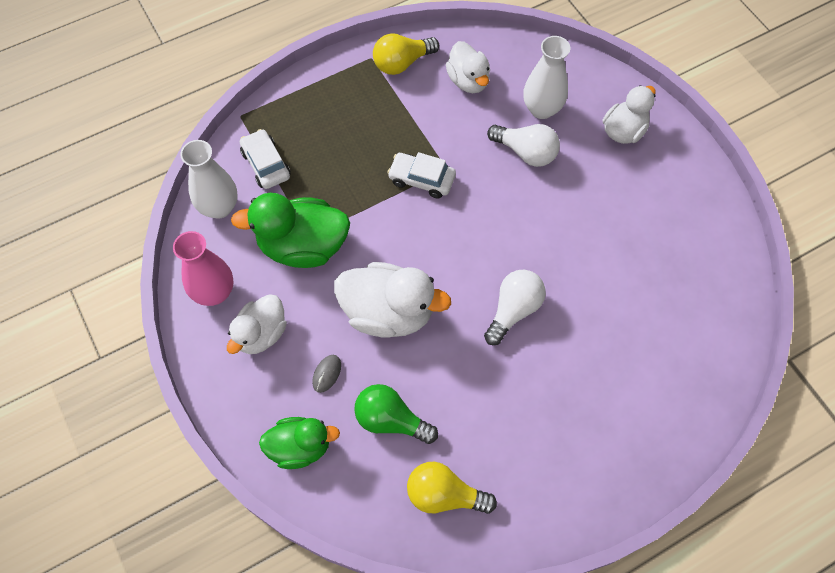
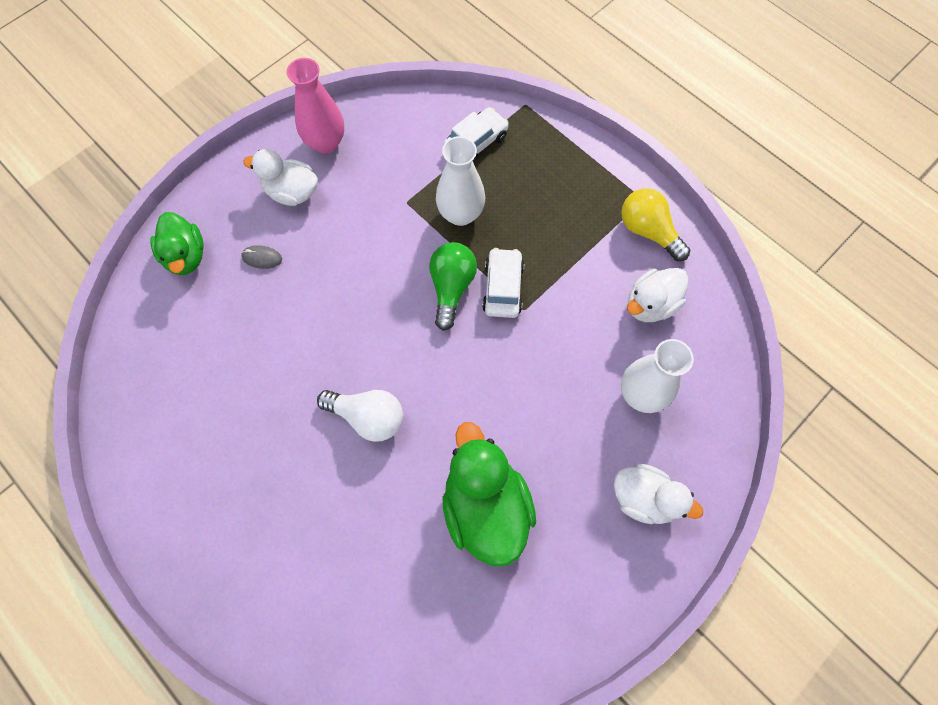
camera: 75 degrees right, 5 degrees up
white vase [180,140,238,219] -> white vase moved to [436,136,485,226]
green duck [231,193,350,268] -> green duck moved to [443,422,536,566]
white duck [334,262,451,338] -> none
green light bulb [354,384,438,444] -> green light bulb moved to [429,242,477,331]
yellow light bulb [407,462,497,514] -> none
white light bulb [487,124,560,167] -> none

